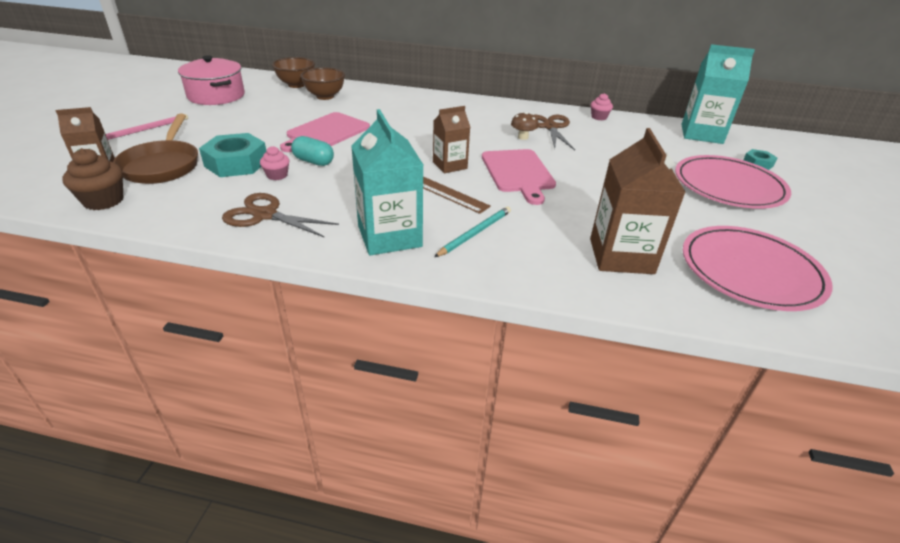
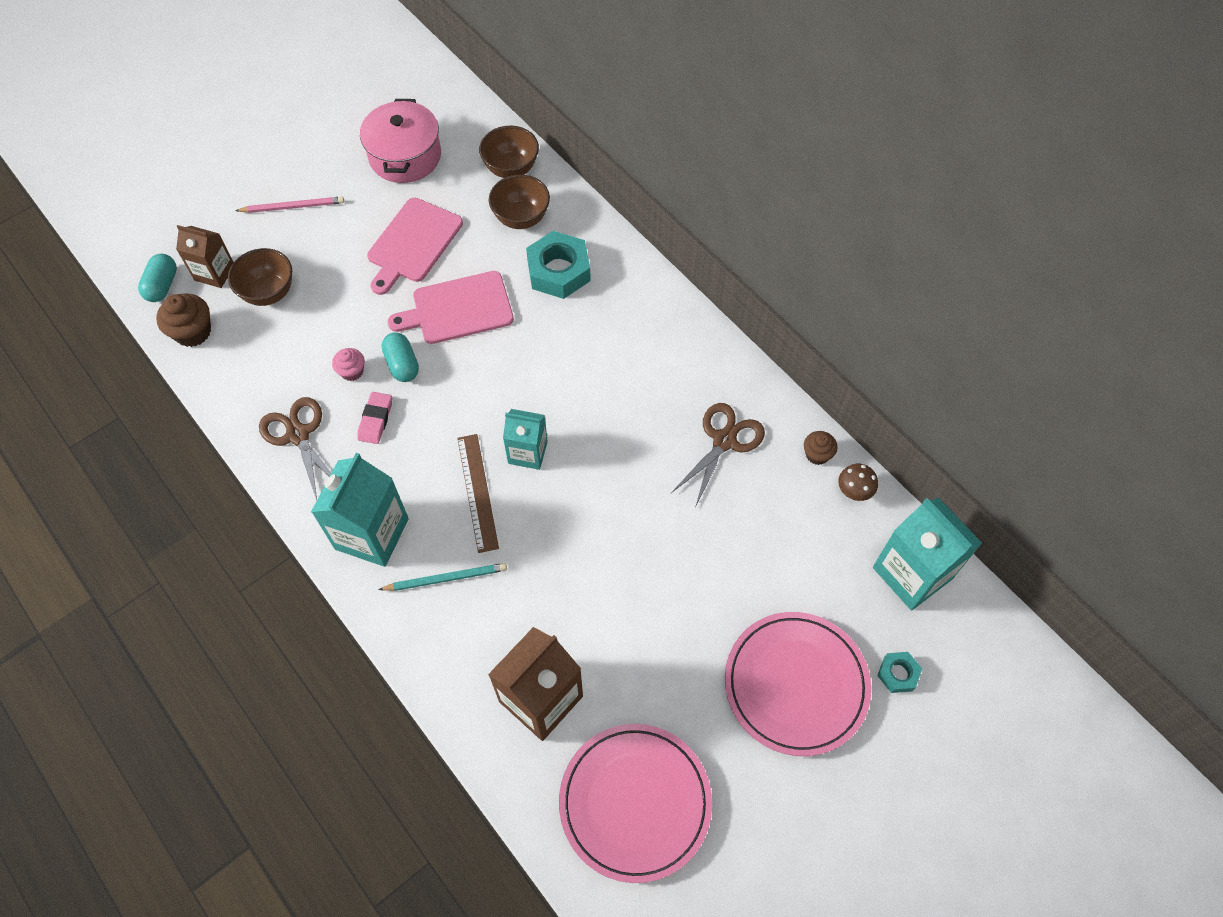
camera: 40 degrees right, 25 degrees up
brown pan [113,114,198,184] -> brown bowl [228,248,292,306]
turquoise nut [199,133,267,177] -> turquoise nut moved to [526,231,591,299]
brown carton [433,106,470,173] -> turquoise carton [503,409,548,470]
pink cutting board [482,149,556,205] -> pink cutting board moved to [367,198,463,295]
brown mushroom [511,112,539,140] -> brown mushroom moved to [838,464,878,501]
pink cupcake [591,93,613,120] -> brown cupcake [804,431,838,465]
none -> turquoise capsule [138,254,177,302]
none -> pink eraser [357,392,392,444]

